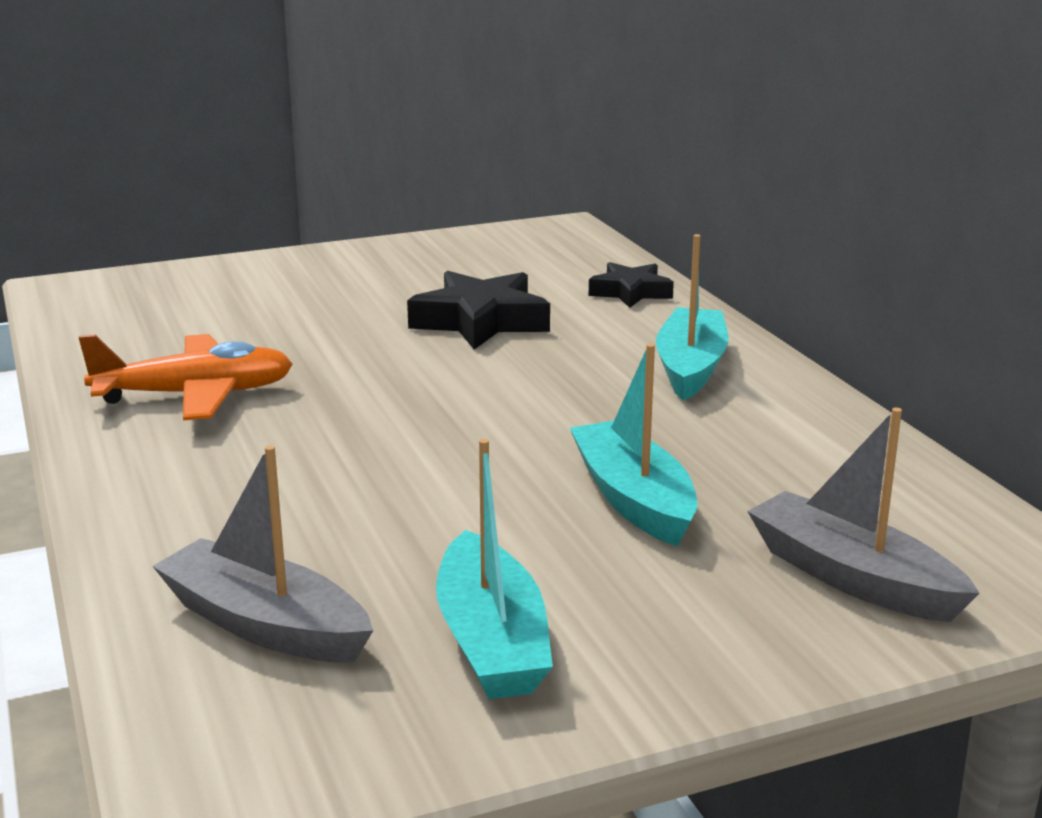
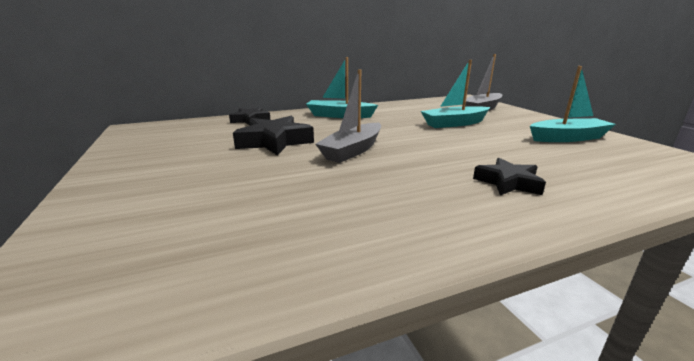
camera: 90 degrees left, 0 degrees up
orange plane [79,334,293,420] -> none
grey boat [152,445,373,663] -> grey boat moved to [315,69,381,163]
none -> black star [473,158,546,195]

